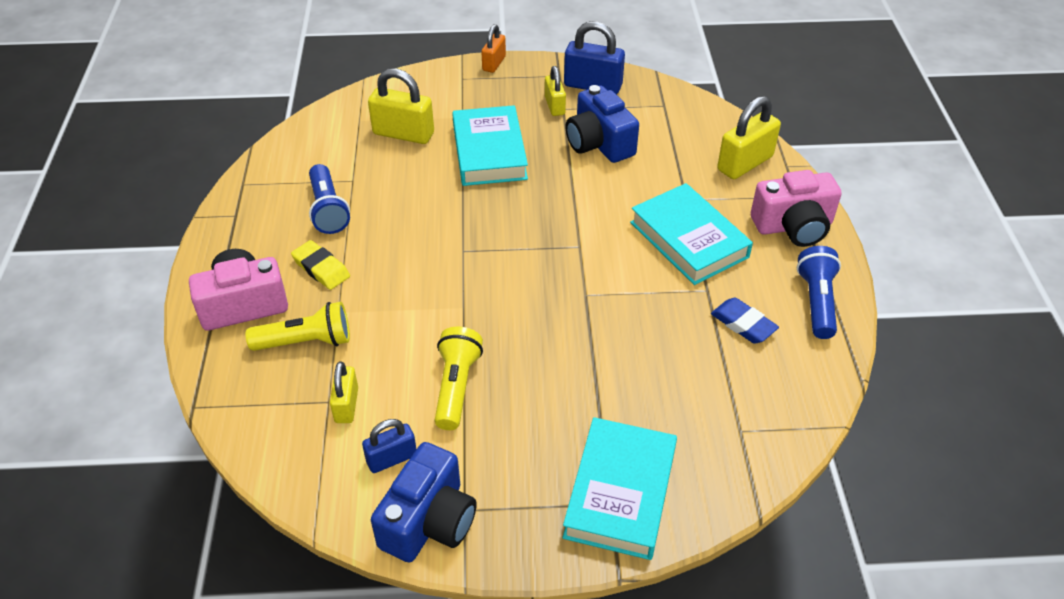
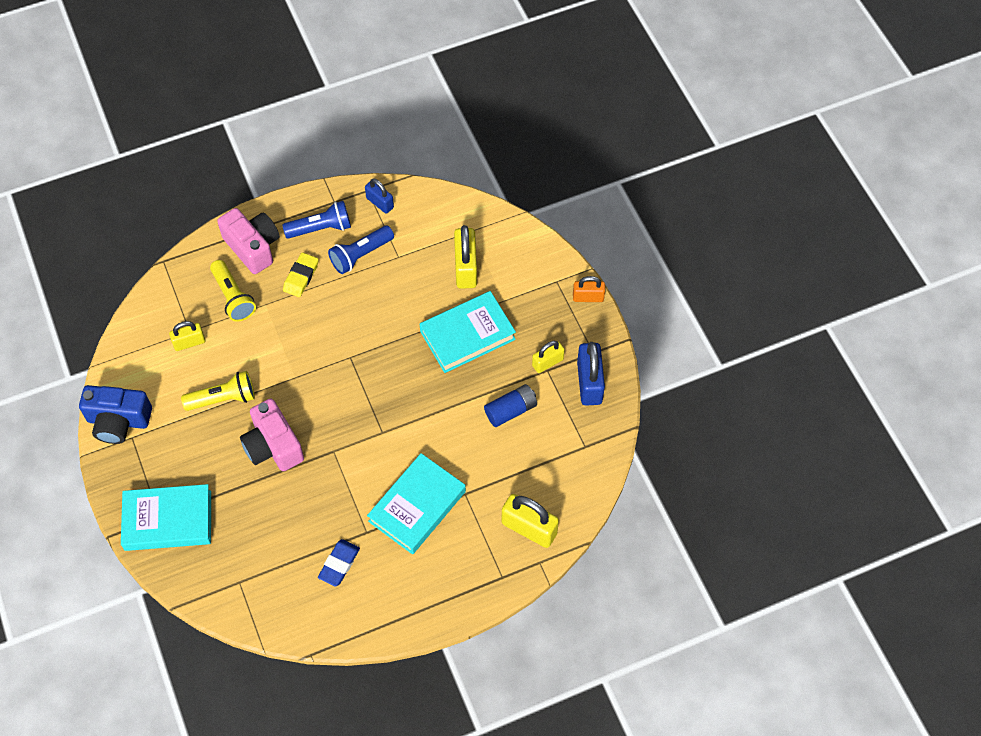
camera: 70 degrees right, 15 degrees up
blue padlock [362,419,416,473] -> blue padlock moved to [365,178,394,214]
blue camera [565,85,639,163] -> blue battery [484,384,537,427]
pink camera [751,170,842,247] -> pink camera moved to [240,399,304,471]
blue flashlight [797,246,841,339] -> blue flashlight moved to [282,201,351,239]

